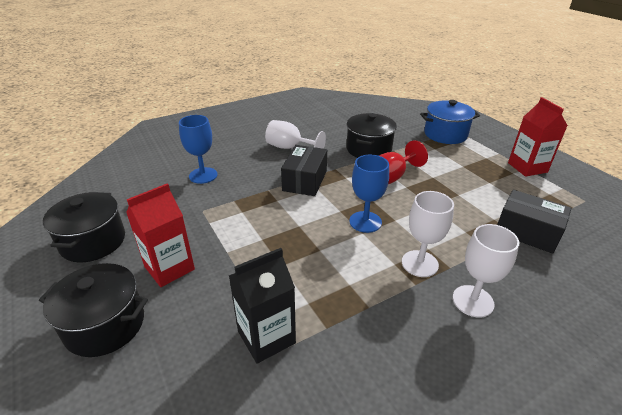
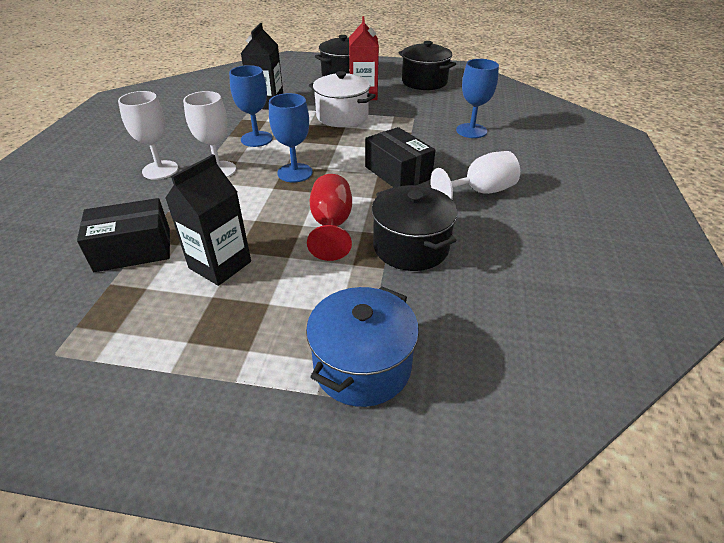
camera: 130 degrees right, 5 degrees up
red carton [508,97,568,177] -> none
none -> black carton [165,154,251,286]
none -> blue goblet [229,65,273,147]
none -> white pot [309,71,376,127]

